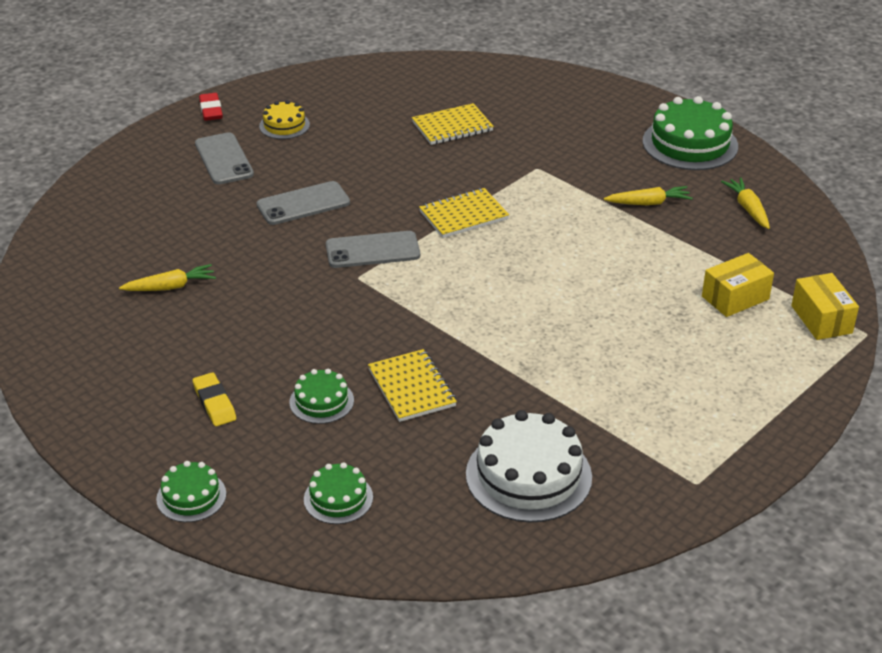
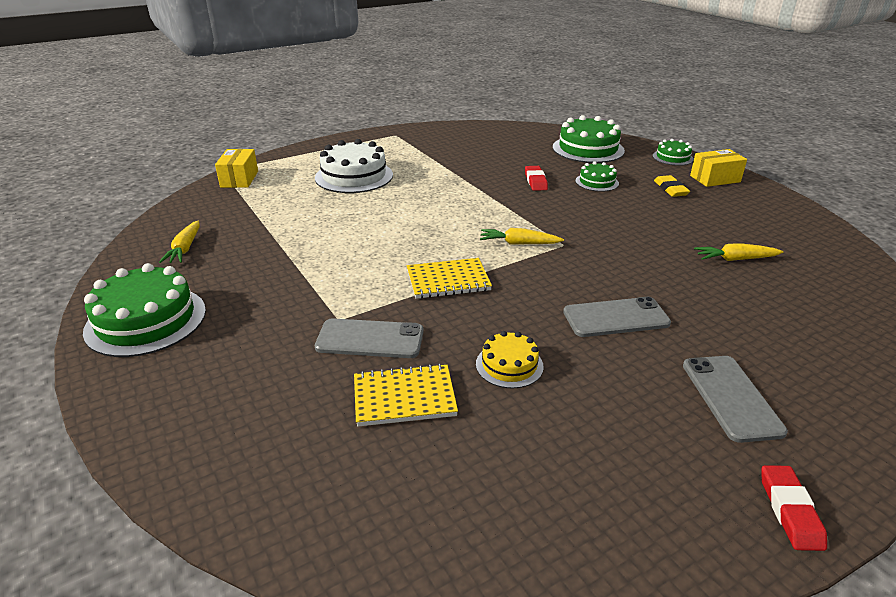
camera: 165 degrees left, 5 degrees down
yellow cake [259,100,310,139] -> yellow cake moved to [476,331,544,388]
green cake [304,462,373,524] -> green cake [553,115,625,163], size x1.85
grey phone [326,231,420,268] -> grey phone moved to [315,318,424,358]
yellow notebook [368,349,457,422] -> red eraser [525,166,548,191]
white cake [466,410,592,522] -> white cake moved to [315,139,393,193]
yellow carrot [604,186,693,205] -> yellow carrot moved to [480,228,564,244]
yellow box [702,253,774,317] -> yellow box moved to [690,149,747,187]

